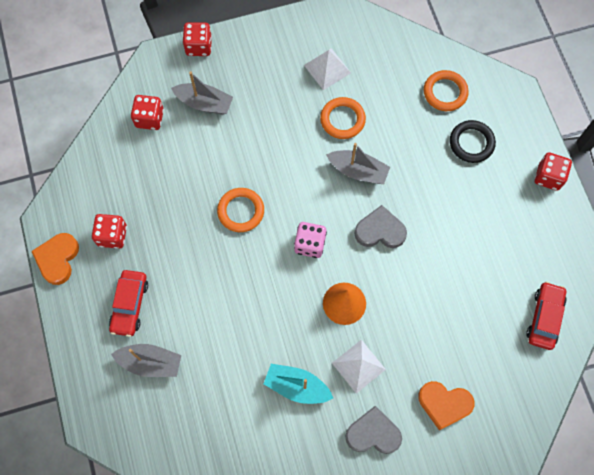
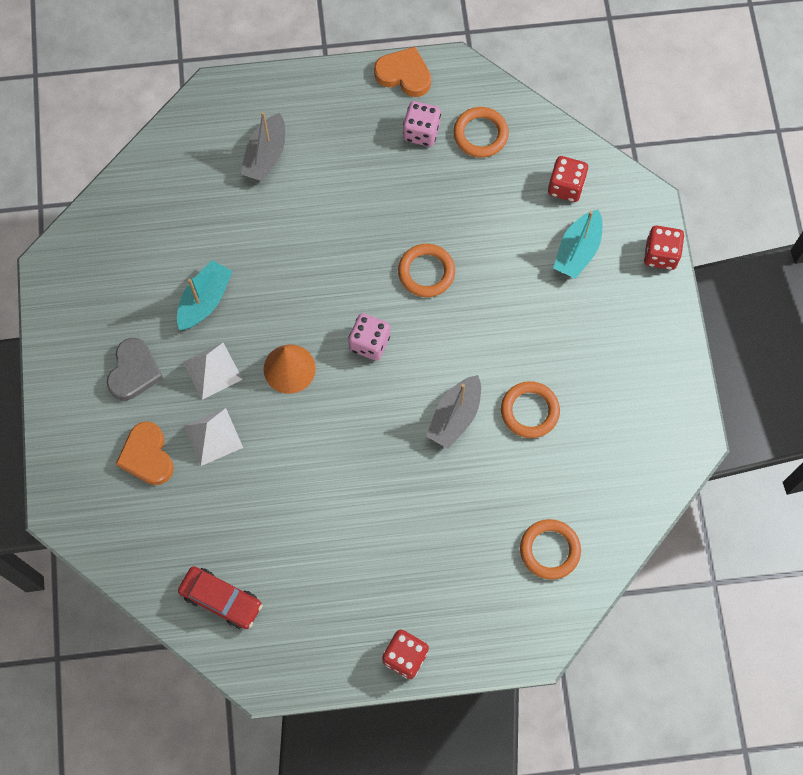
camera: 100 degrees right, 0 degrees up
red dice [92,214,127,249] -> pink dice [403,101,441,147]
red car [109,270,148,337] -> none
grey boat [171,71,233,115] -> turquoise boat [553,209,602,279]
white pyramid [304,48,351,90] -> white pyramid moved to [184,408,243,466]
grey heart [355,205,407,248] -> none
orange heart [418,381,474,430] -> orange heart turned 45 degrees counterclockwise [116,421,174,485]
black ring [450,120,496,163] -> none
none -> orange ring [453,107,509,158]

